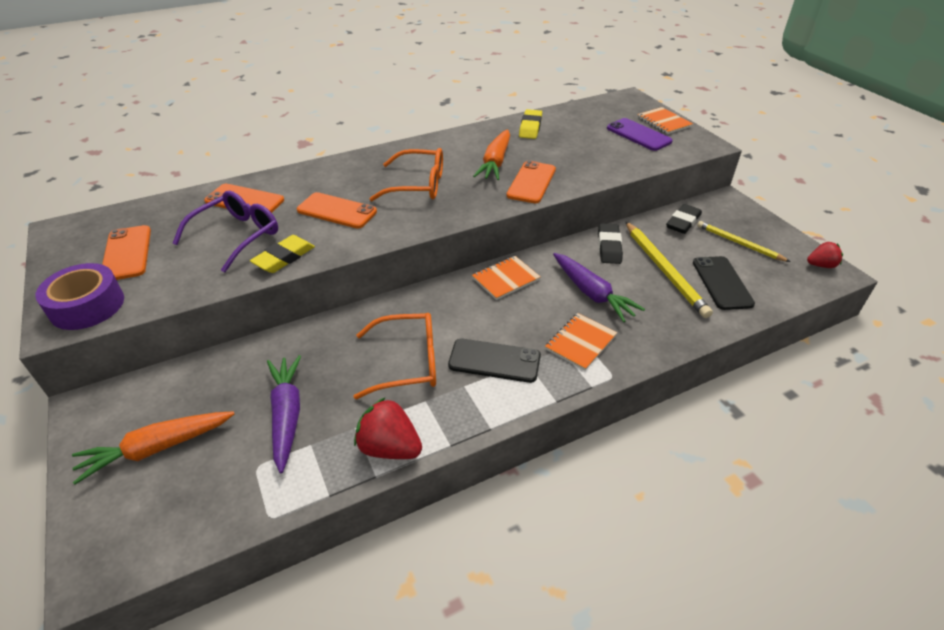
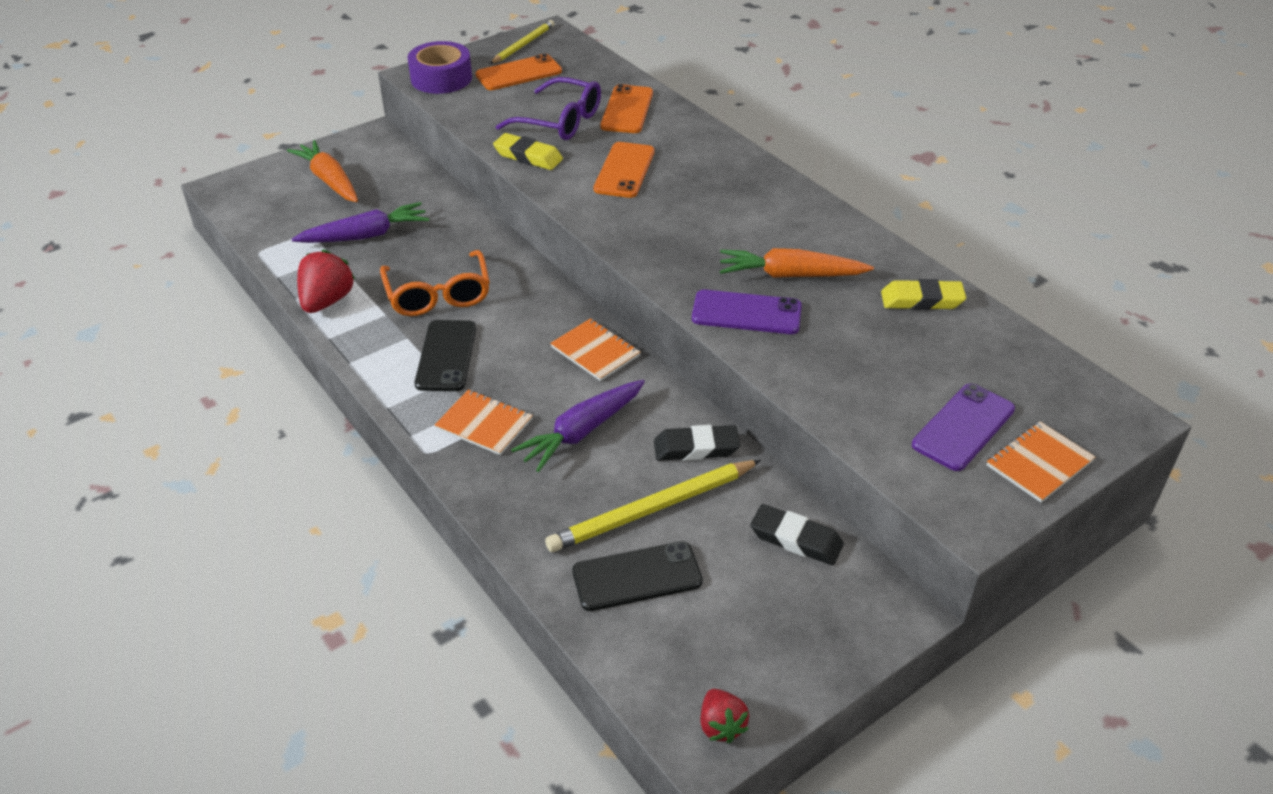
camera: 80 degrees right, 0 degrees up
orange glasses [369,148,443,201] -> none
orange phone [507,161,556,203] -> purple phone [692,290,802,334]
yellow pencil [697,221,790,262] -> yellow pencil moved to [490,20,554,64]

